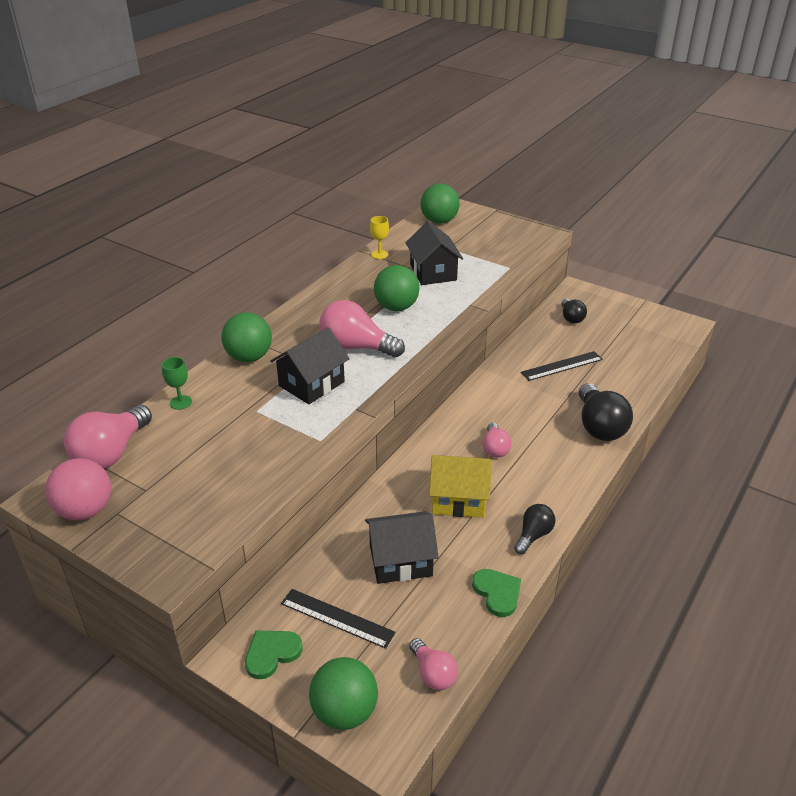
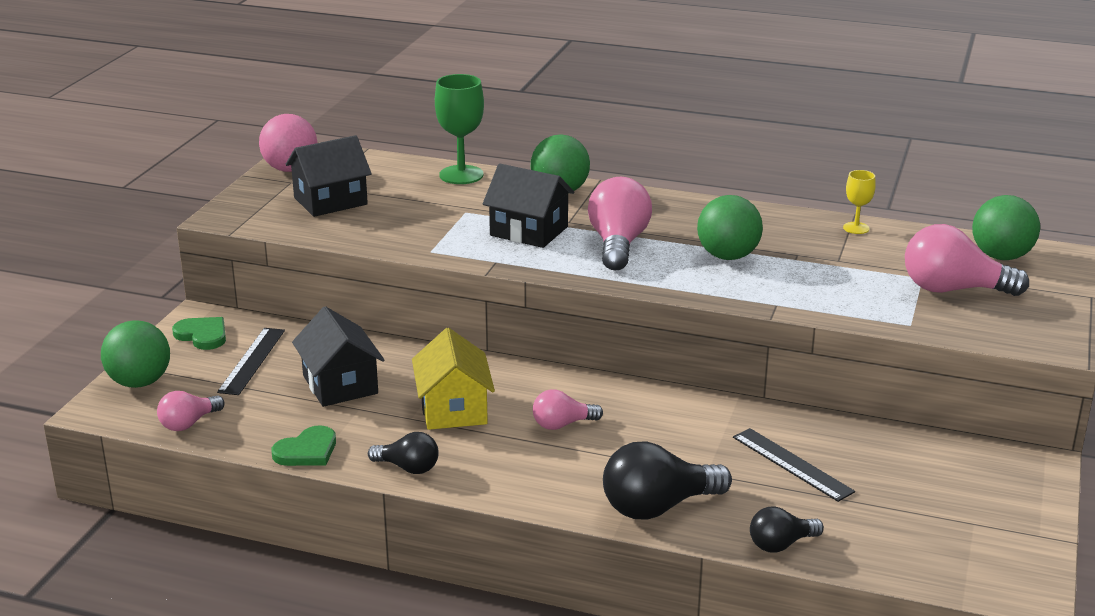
camera: 75 degrees right, 10 degrees down
pink light bulb [64,405,152,469] -> pink light bulb moved to [905,224,1029,296]
green goblet [162,357,192,410] -> green goblet [435,74,484,184], size x1.83
black house [405,221,463,285] -> black house moved to [286,135,372,217]
black light bulb [561,299,587,323] -> black light bulb moved to [750,506,824,552]

